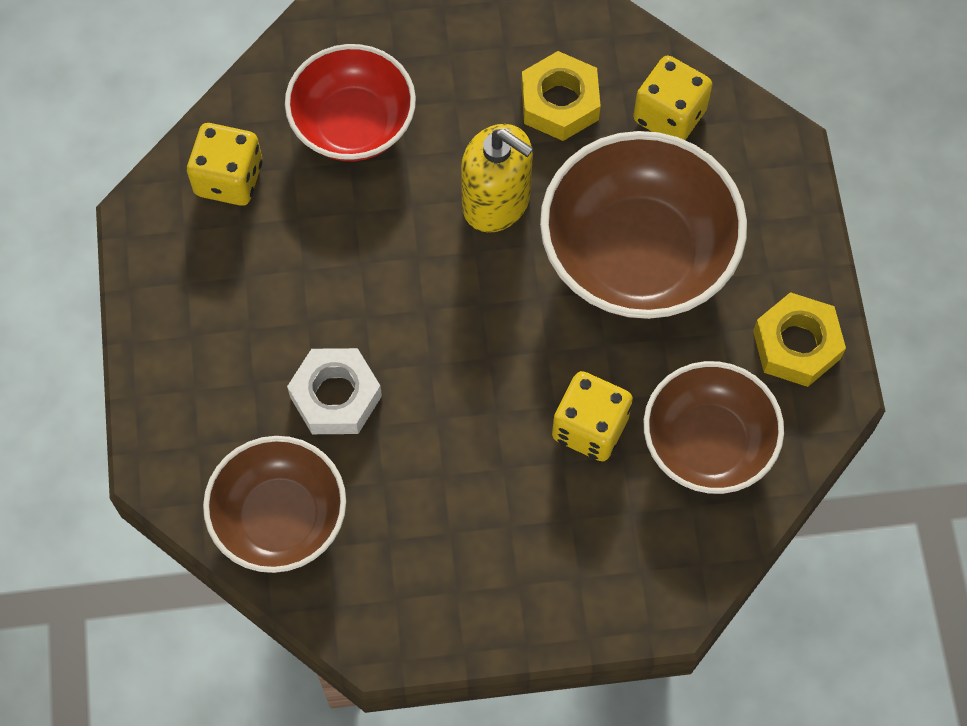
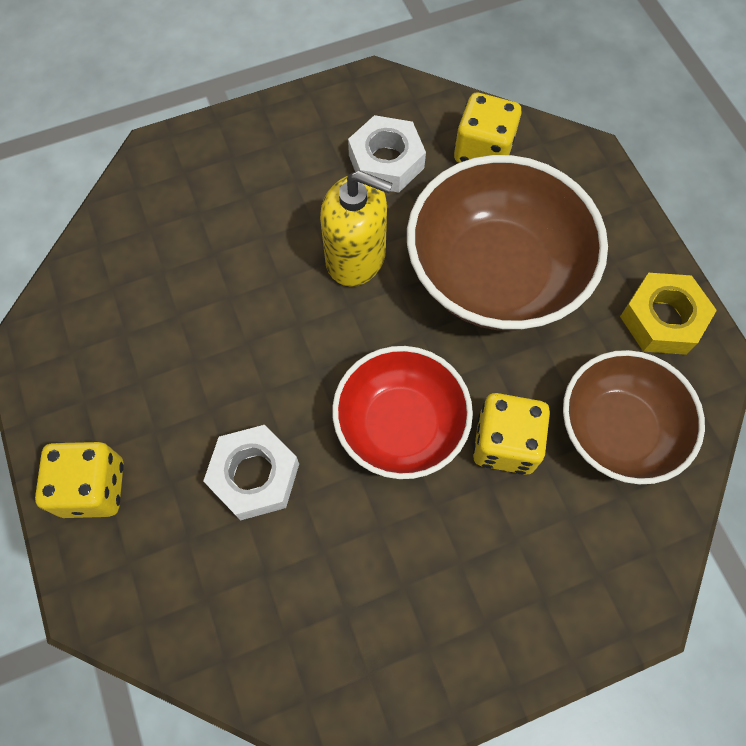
camera: 15 degrees left, 0 degrees up
yellow dice [187,123,262,206] -> yellow dice moved to [35,442,124,518]
brown bowl [203,436,346,573] -> none
red bowl [285,44,416,161] -> red bowl moved to [332,346,473,479]
yellow nut [521,51,601,141] -> white nut [348,115,426,193]

